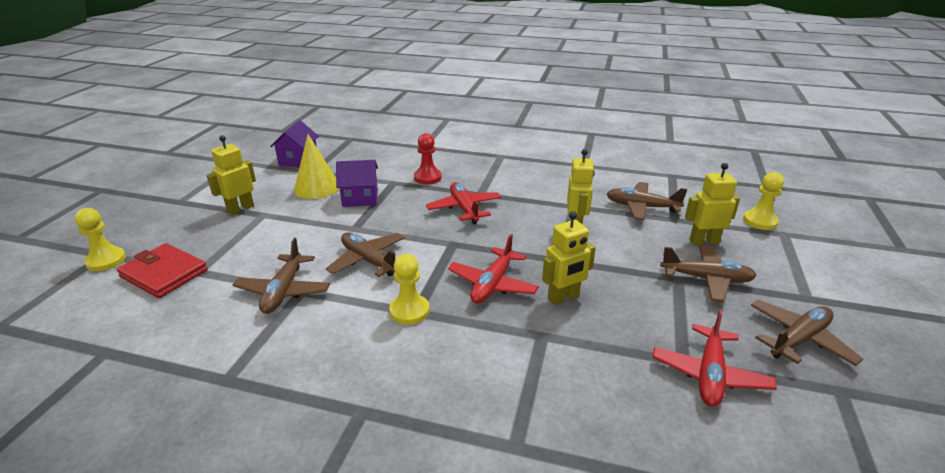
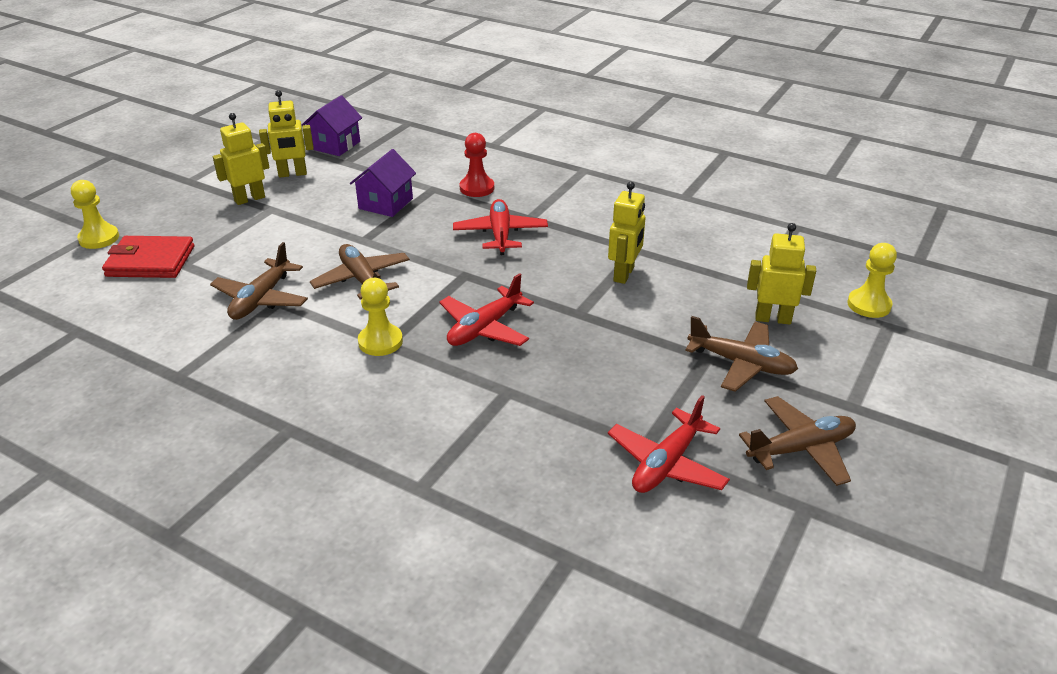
camera: 15 degrees right, 5 degrees up
red wallet [117,243,208,298] -> red wallet turned 45 degrees counterclockwise [102,236,194,278]
yellow cone [294,134,339,199] -> none
purple house [336,160,378,207] -> purple house turned 75 degrees counterclockwise [350,149,416,217]
yellow robot [542,211,596,305] -> yellow robot moved to [259,90,314,178]
brown plane [607,182,687,220] -> none

